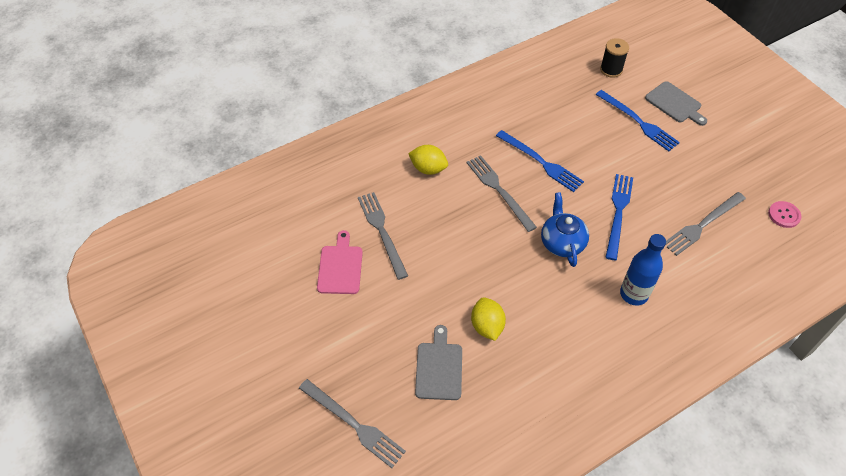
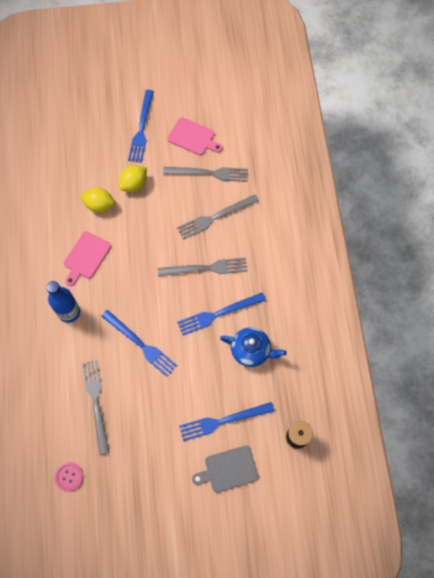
camera: 115 degrees right, 15 degrees up
grey fork [299,379,406,468] -> grey fork moved to [177,195,259,240]
yellow lemon [408,145,448,175] -> yellow lemon moved to [119,165,147,192]
grey cutting board [415,325,462,400] -> none
blue teapot [541,192,589,267] -> blue teapot moved to [220,327,287,367]
none -> pink cutting board [64,231,111,286]
none -> blue fork [128,90,154,163]

